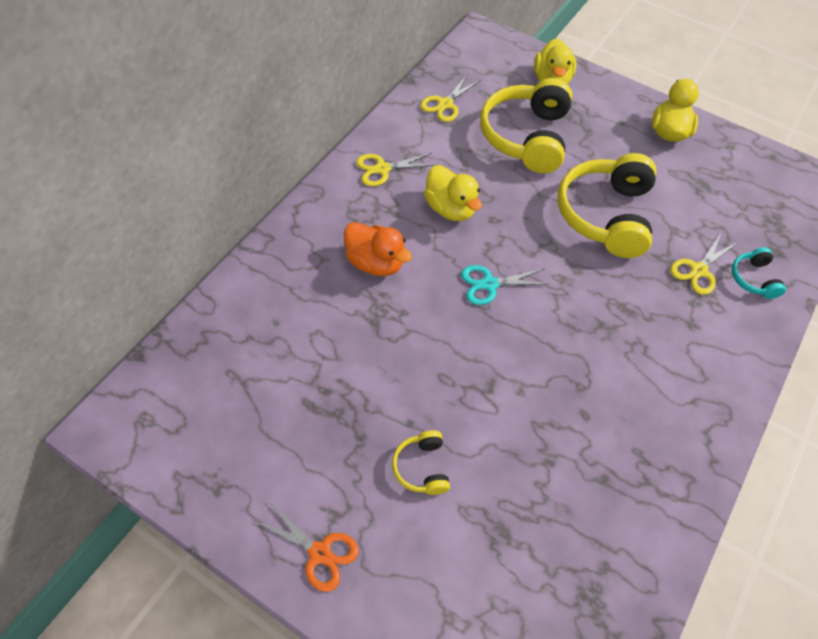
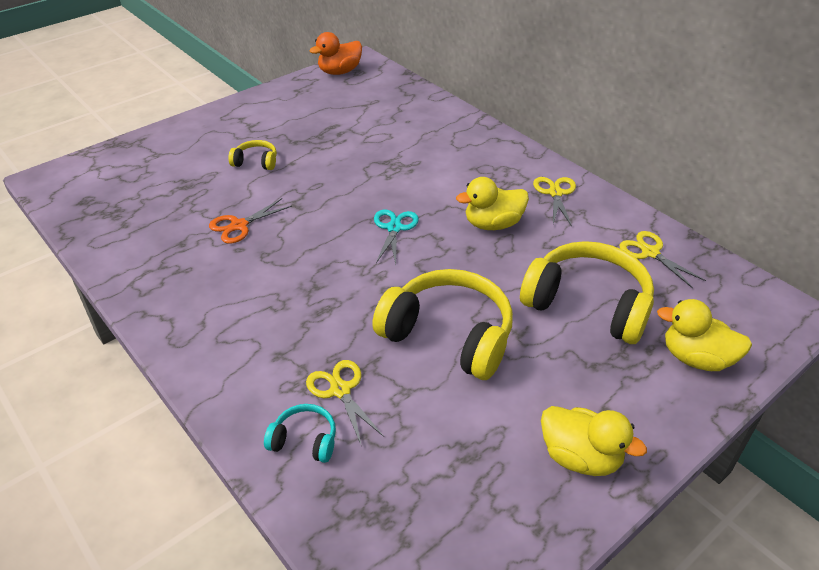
camera: 110 degrees right, 15 degrees down
orange scissors [255,501,359,592] -> orange scissors moved to [209,198,292,244]
orange duck [344,222,412,276] -> orange duck moved to [309,32,362,75]

